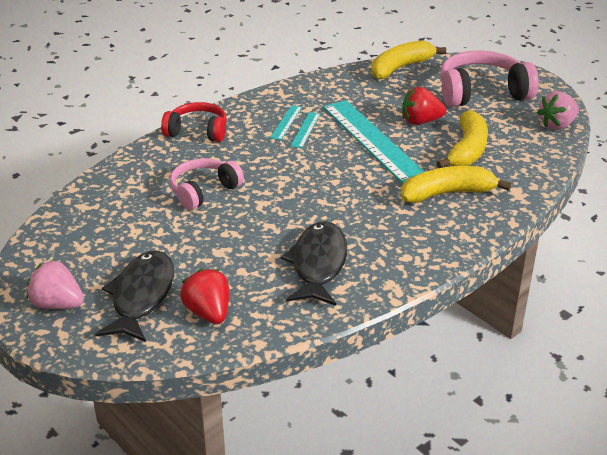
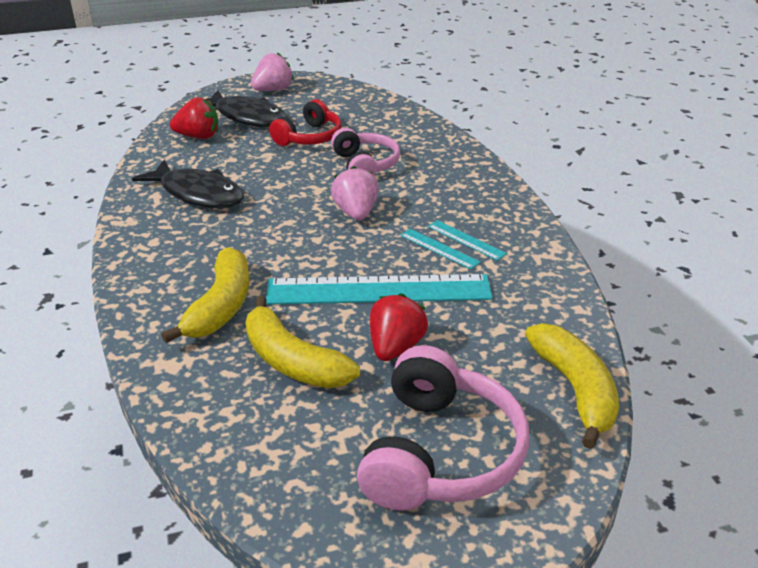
camera: 115 degrees right, 0 degrees up
red headphones [161,102,227,142] -> red headphones moved to [269,99,342,146]
pink strawberry [537,91,579,130] -> pink strawberry moved to [331,166,379,220]

